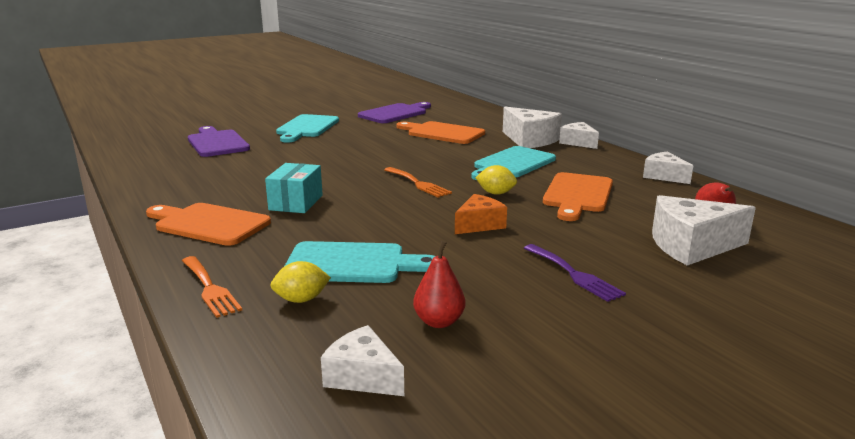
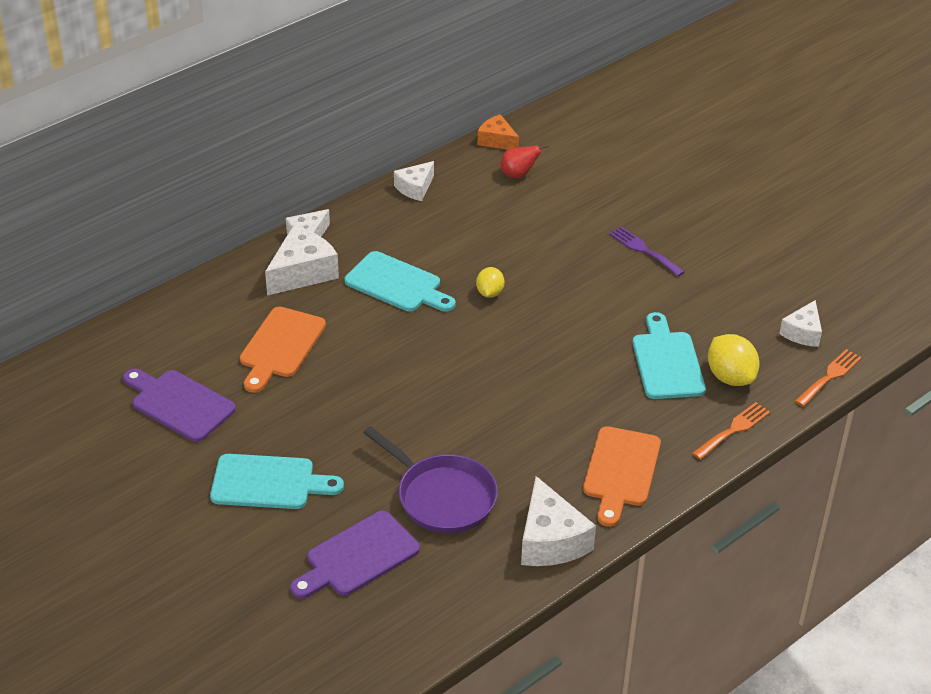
camera: 100 degrees left, 20 degrees up
turquoise box [265,163,323,213] -> none
yellow lemon [270,261,331,303] -> yellow lemon [708,334,760,386], size x1.62
orange fork [384,167,452,197] -> orange fork moved to [795,349,862,407]
red pear [413,241,465,328] -> none
orange cheese [455,194,507,234] -> orange cheese moved to [478,114,519,150]
purple fork [524,244,626,302] -> purple fork turned 90 degrees counterclockwise [609,226,685,276]
orange cutting board [543,172,613,221] -> none
white cheese [652,195,756,266] -> white cheese moved to [521,476,596,566]
none -> purple pan [363,426,498,533]

